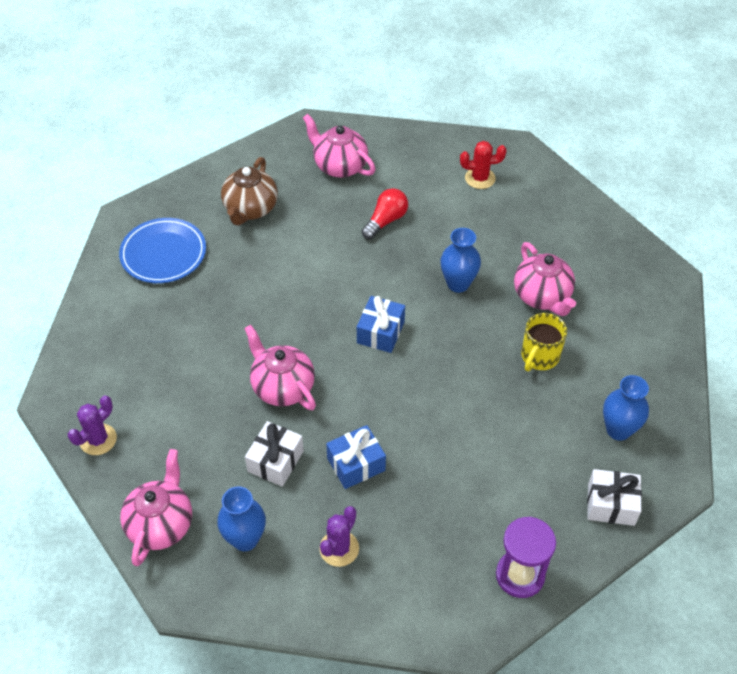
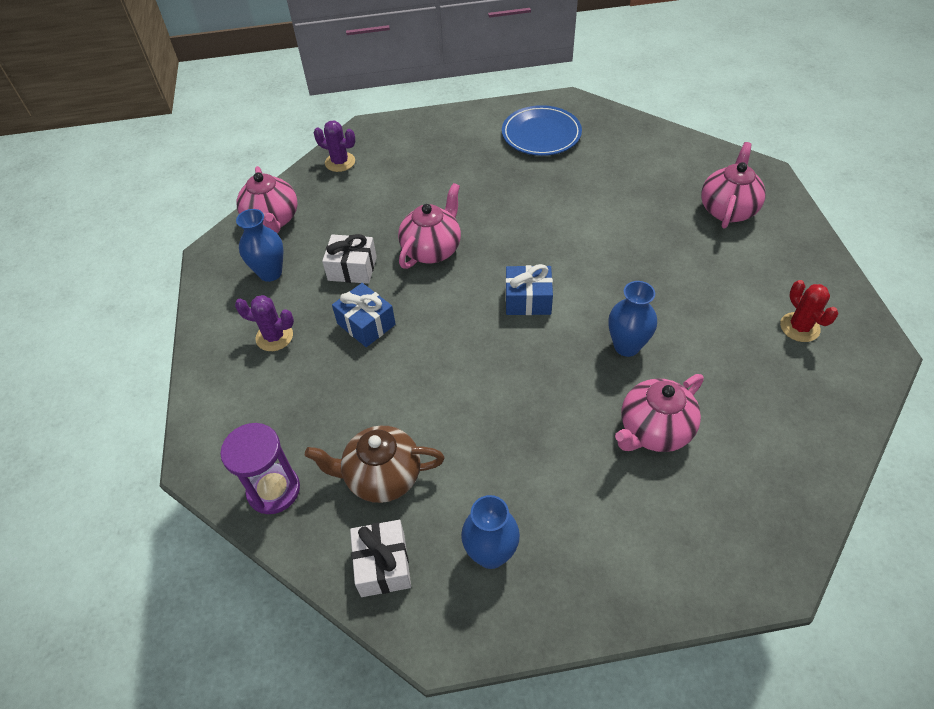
camera: 75 degrees right, 0 degrees up
pink teapot [120,449,192,566] -> pink teapot turned 75 degrees clockwise [237,166,298,234]
brown teapot [221,157,278,225] -> brown teapot moved to [305,426,445,503]
red light bulb [362,188,408,239] -> none
yellow mug [521,313,567,371] -> none

